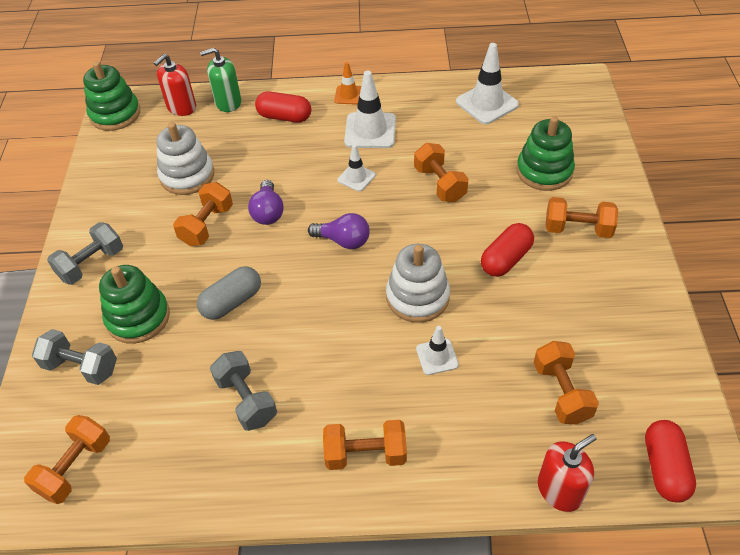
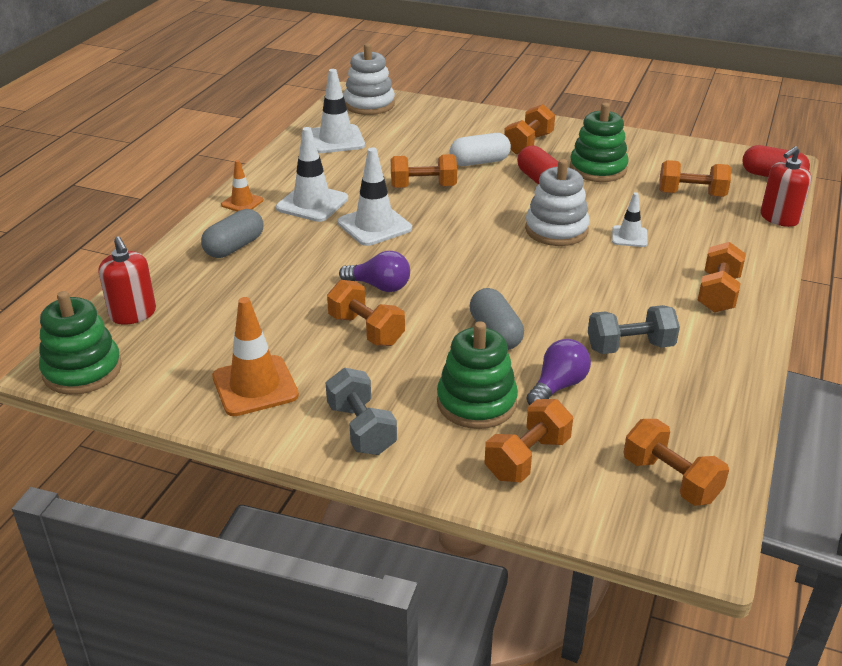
camera: 70 degrees left, 15 degrees down
grey dumbbell [32,329,117,385] -> orange dumbbell [484,399,573,482]
white stacking toy [156,122,214,195] -> white stacking toy moved to [344,43,395,115]
green soap dispenser [200,48,241,112] -> none
red capsule [255,91,311,123] -> grey capsule [201,209,263,258]
purple light bulb [308,213,370,249] -> purple light bulb moved to [526,339,591,405]
white traffic cone [337,144,376,192] -> white traffic cone [337,147,412,246], size x1.74
green stacking toy [516,116,575,191] -> green stacking toy moved to [570,103,628,182]
red soap dispenser [538,434,597,512] -> red soap dispenser turned 120 degrees counterclockwise [761,146,811,227]
none -> orange traffic cone [212,297,299,416]
none -> white capsule [449,133,511,166]

